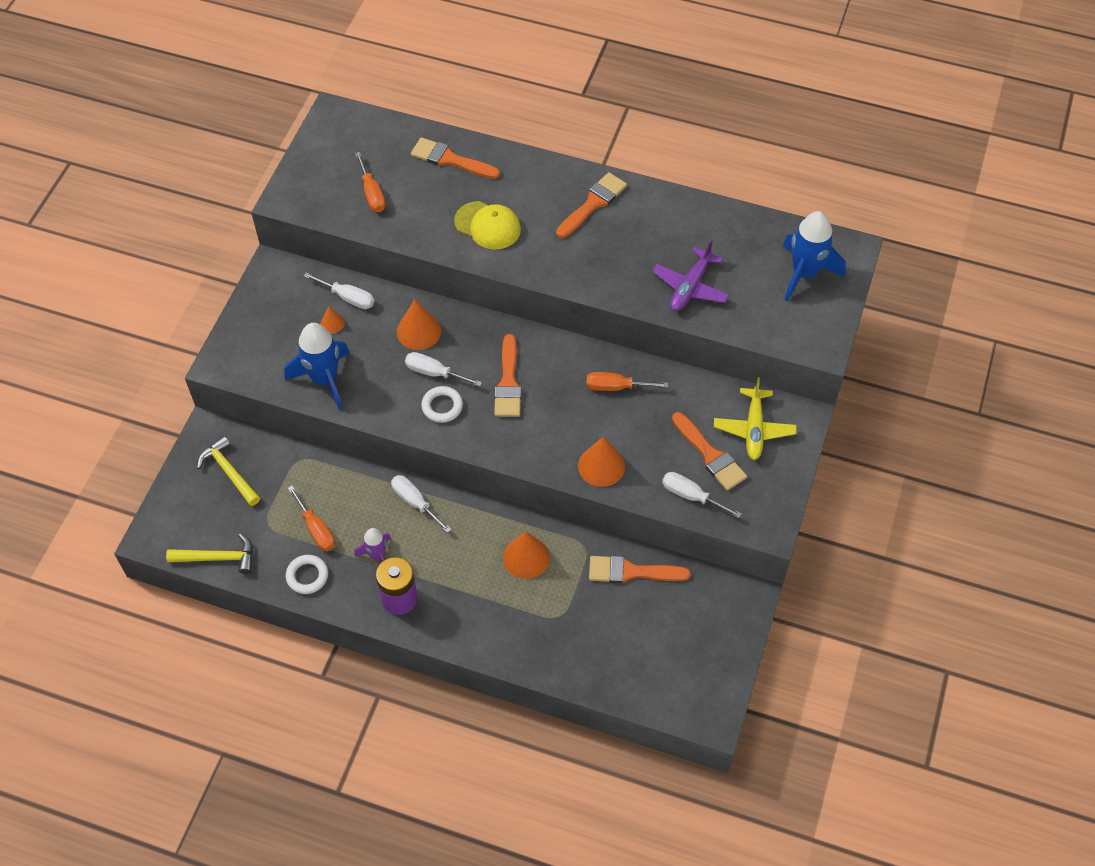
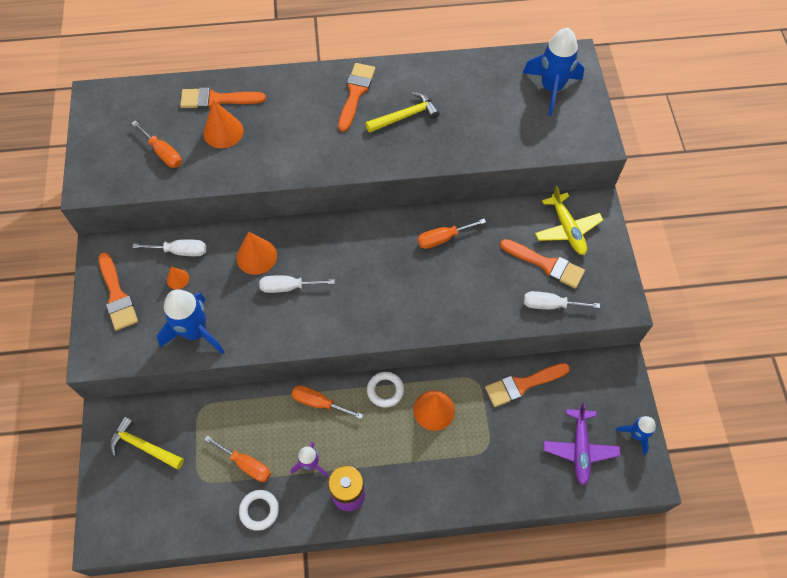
camera: 25 degrees left, 5 degrees up
yellow hammer [166,533,253,574] -> yellow hammer moved to [365,92,440,133]
white screwdriver [391,475,452,533] -> orange screwdriver [291,385,363,419]
white ring [421,386,463,423] -> white ring moved to [367,372,404,407]
yellow cap [454,201,521,250] -> none
orange brush [494,334,521,417] -> orange brush moved to [99,252,138,331]
orange cone [578,437,625,487] -> orange cone moved to [203,100,243,148]
purple plane [652,240,729,311] -> purple plane moved to [544,402,620,485]
none -> blue rocket [616,416,656,455]

